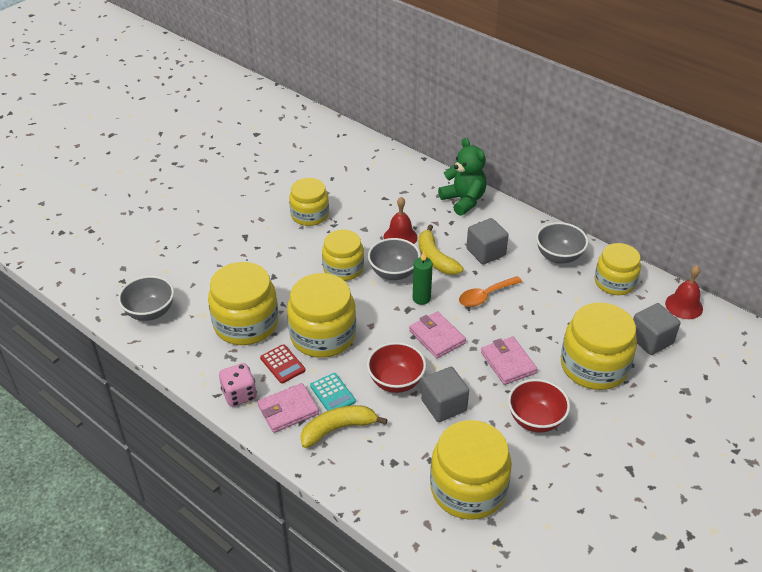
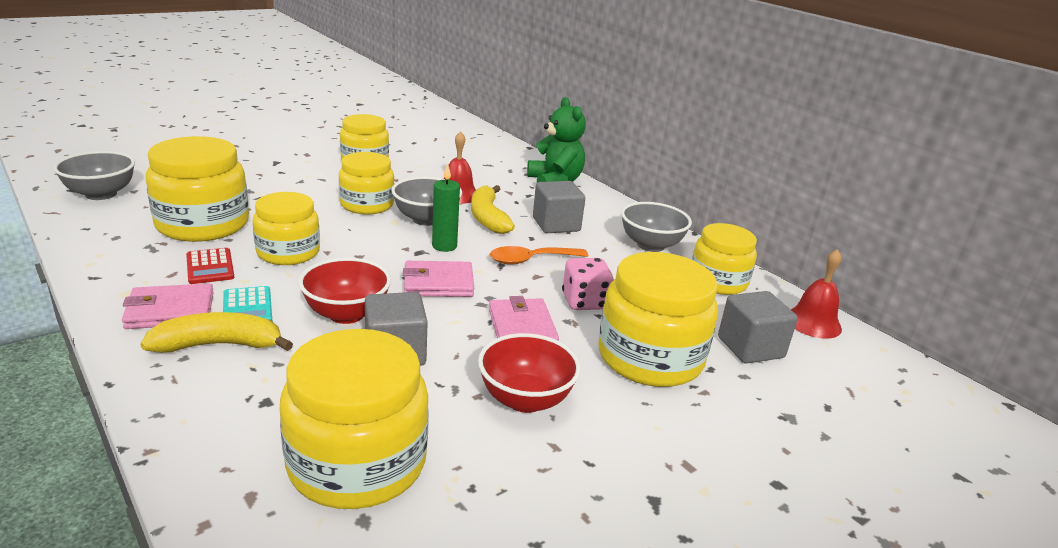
camera: 10 degrees right, 15 degrees down
pink dice [219,363,257,407] -> pink dice moved to [562,258,613,310]
yellow jar [287,273,356,358] -> yellow jar [253,192,320,265], size x0.66
pink wallet [409,311,466,358] -> pink wallet turned 75 degrees counterclockwise [403,261,474,297]

